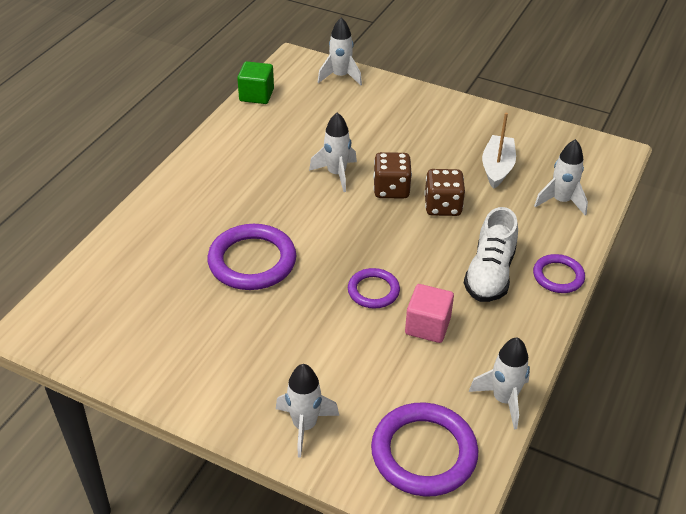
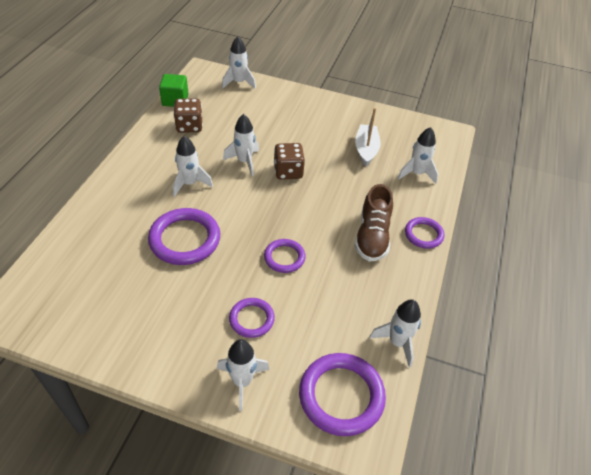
camera: 10 degrees left, 5 degrees up
pink cube [405,284,454,343] -> none
brown dice [424,169,465,216] -> brown dice moved to [174,98,203,133]
white shoe [464,207,518,302] -> brown shoe [355,184,393,261]
none -> white rocket [173,136,213,197]
none -> purple ring [229,298,275,338]

